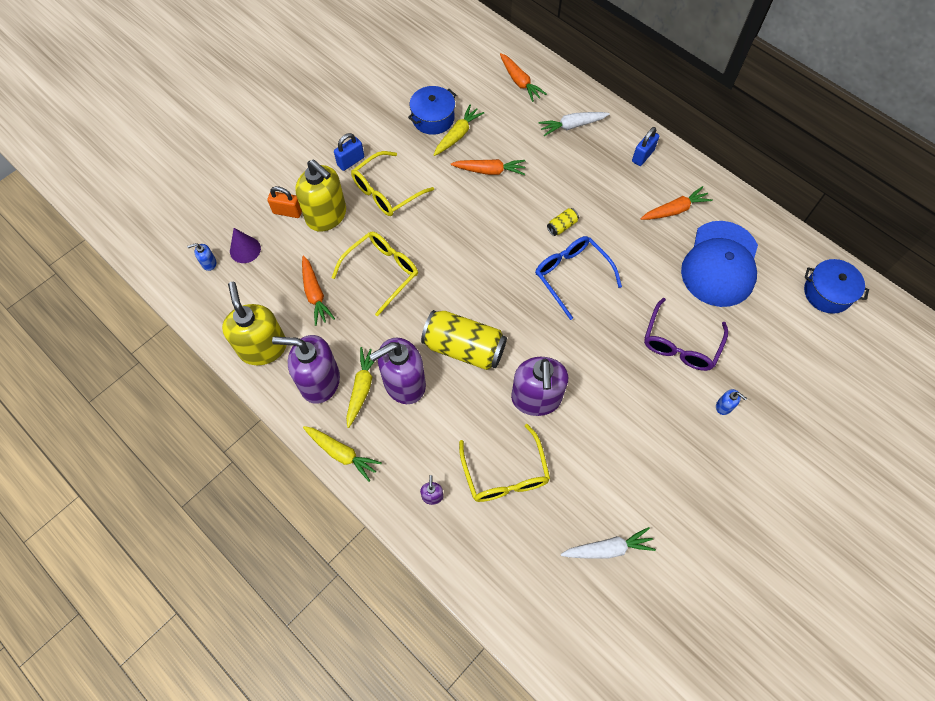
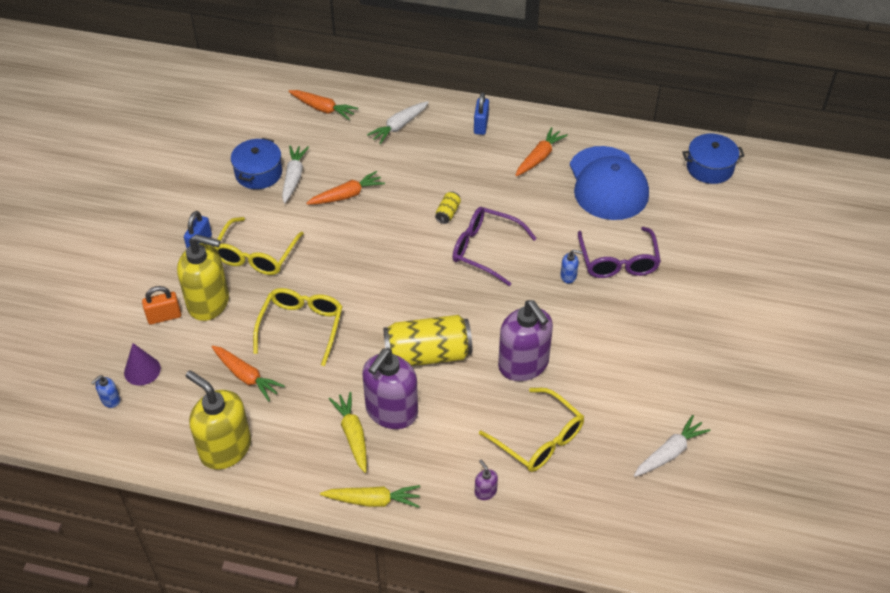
camera: 30 degrees left, 15 degrees down
purple soap dispenser [272,335,340,404] -> none
yellow carrot [434,105,484,156] -> white carrot [282,145,309,203]
blue glasses [535,236,622,320] -> purple glasses [452,207,537,286]
blue soap dispenser [716,389,747,415] -> blue soap dispenser moved to [560,250,583,283]

